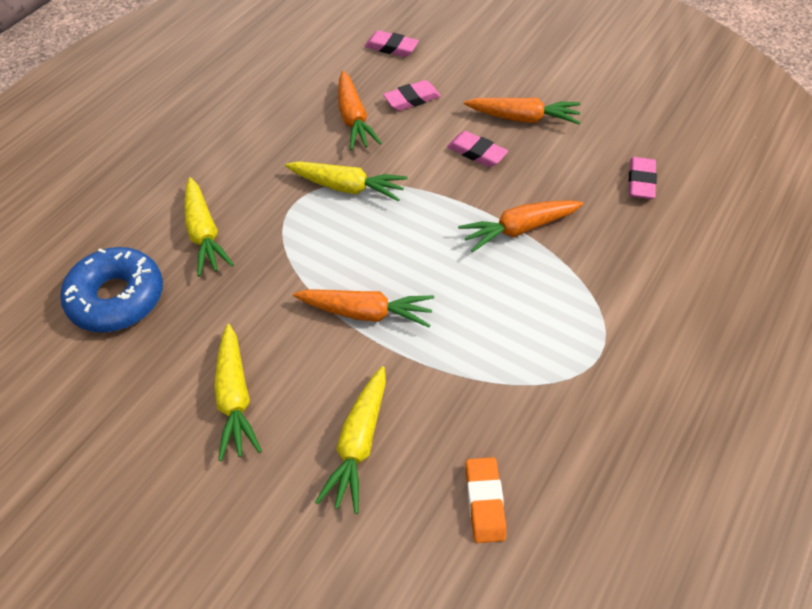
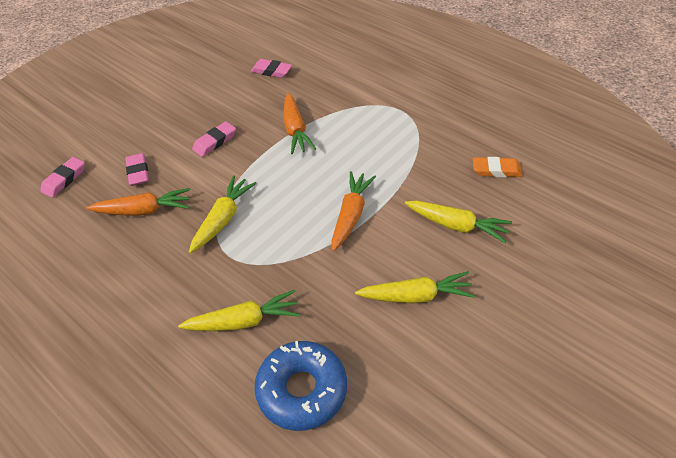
camera: 80 degrees left, 5 degrees down
orange carrot [464,98,580,124] -> none

